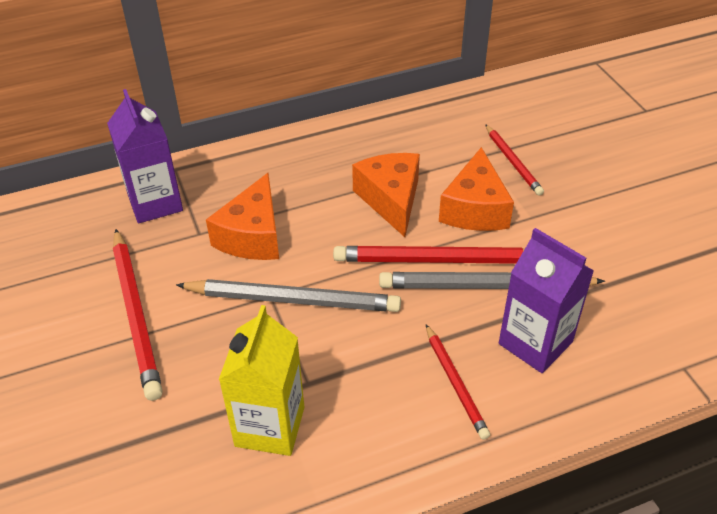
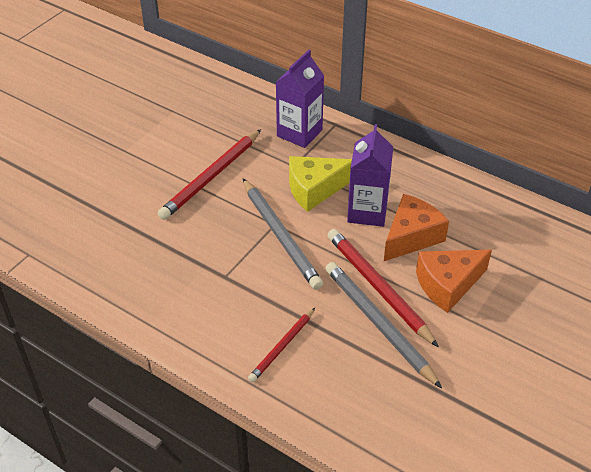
camera: 55 degrees right, 0 degrees up
orange cheese [206,173,279,260] -> yellow cheese [289,156,352,212]
yellow carton [219,305,304,456] -> none
red pencil [485,124,544,196] -> none
purple carton [499,228,594,373] -> purple carton moved to [347,124,393,227]

